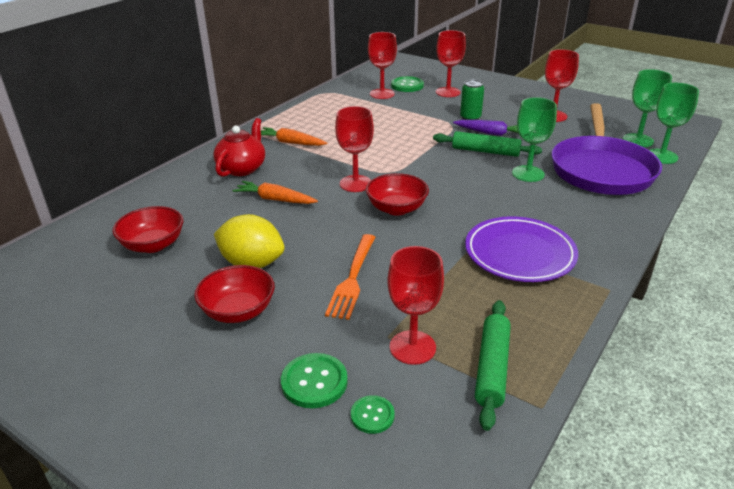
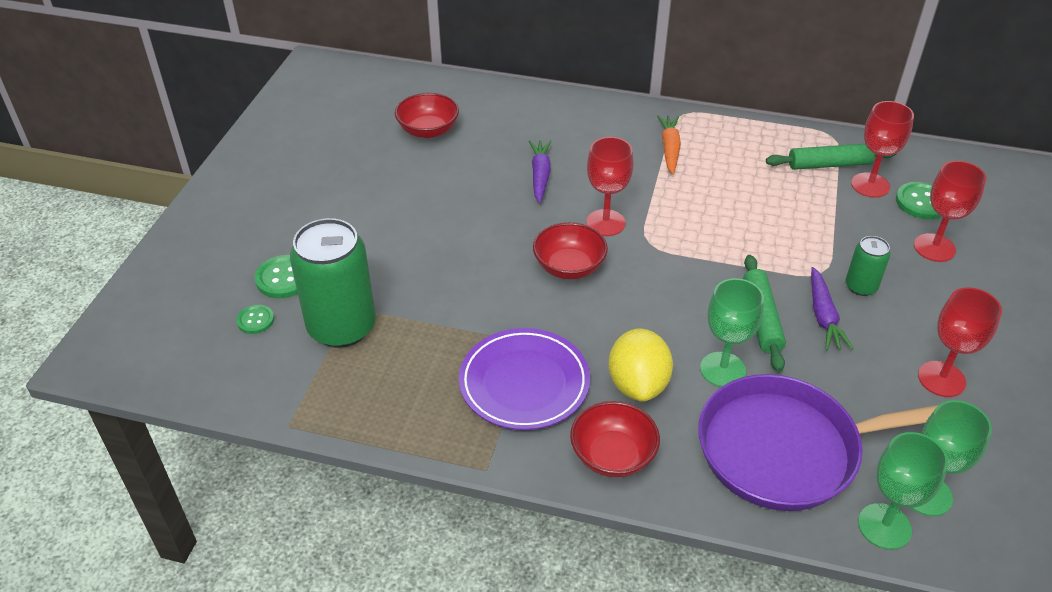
camera: 70 degrees right, 10 degrees up
red bowl [194,265,275,323] -> red bowl moved to [570,401,660,477]
red teapot [213,118,265,177] -> none
yellow lemon [214,214,285,268] -> yellow lemon moved to [608,328,673,402]
orange carrot [232,181,318,204] -> purple carrot [529,140,552,203]
orange fork [325,234,375,320] -> none
red goblet [387,246,444,365] -> green can [290,218,376,348]
green rolling pin [475,300,511,431] -> green rolling pin moved to [766,144,897,170]

